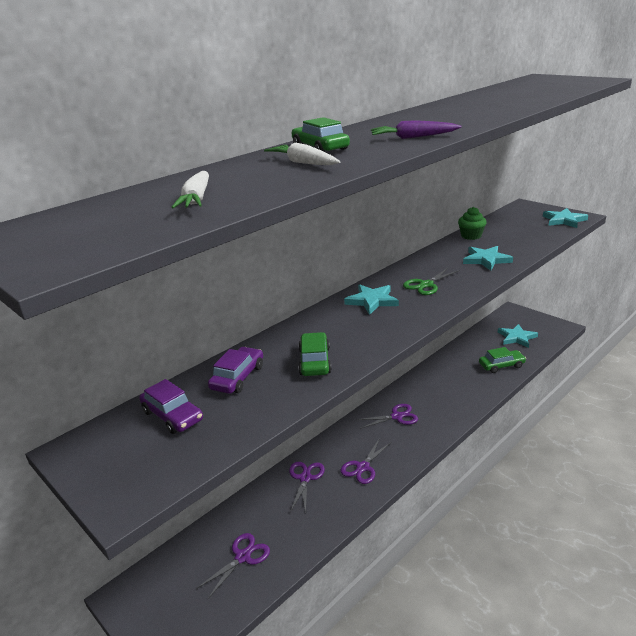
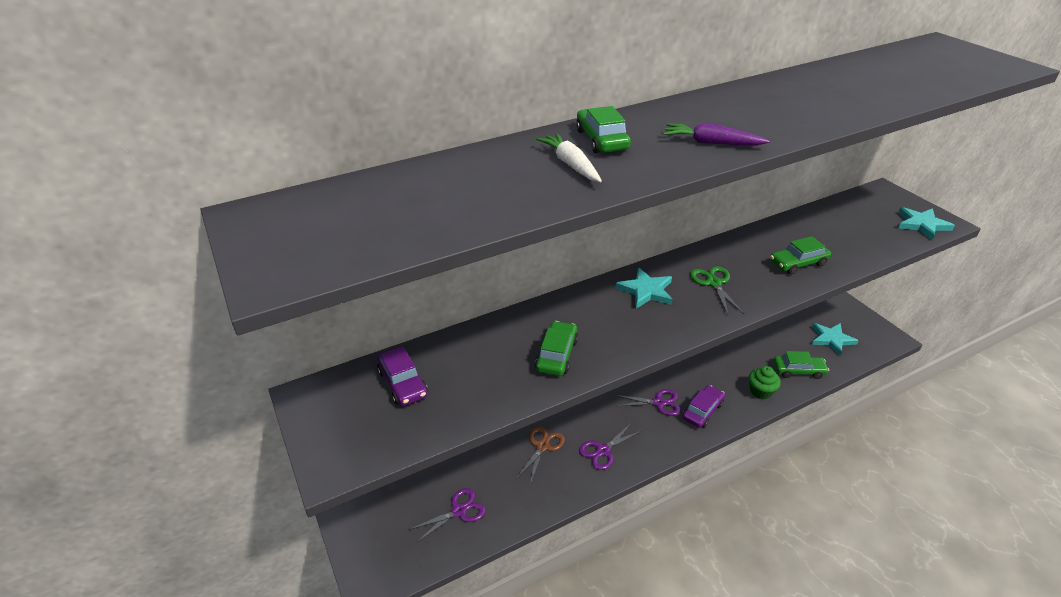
camera: 15 degrees right, 10 degrees up
white carrot [171,171,209,209] -> none
purple car [208,347,263,394] -> purple car moved to [682,385,725,428]
purple scissors [289,462,325,513] -> brown scissors [516,426,565,485]
green scissors [403,267,460,295] -> green scissors turned 105 degrees clockwise [690,266,744,314]
green cupcake [458,207,487,240] -> green cupcake moved to [749,366,781,399]
turquoise star [463,246,513,271] -> green car [770,236,831,274]

